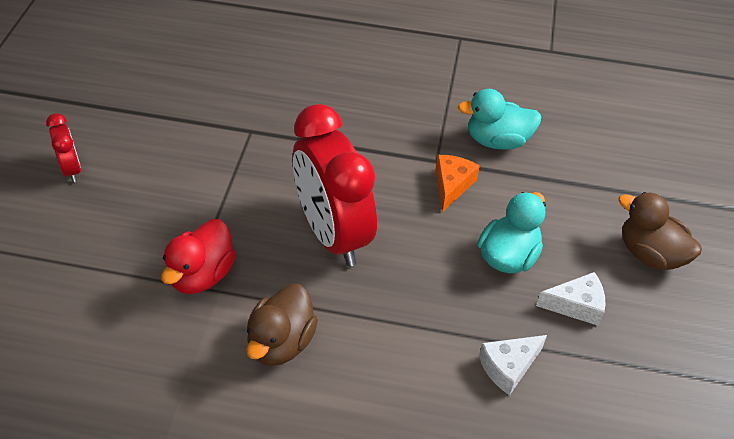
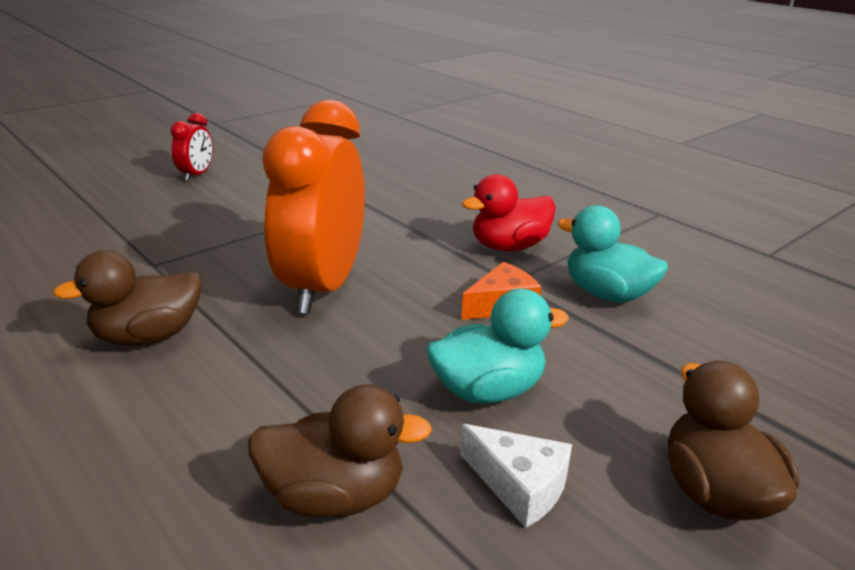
camera: 40 degrees right, 20 degrees down
red duck [161,219,236,294] -> red duck moved to [462,174,556,251]
red clock [293,104,377,267] -> orange clock [262,100,365,314]
white cheese [479,335,547,395] -> brown duck [248,384,432,518]

